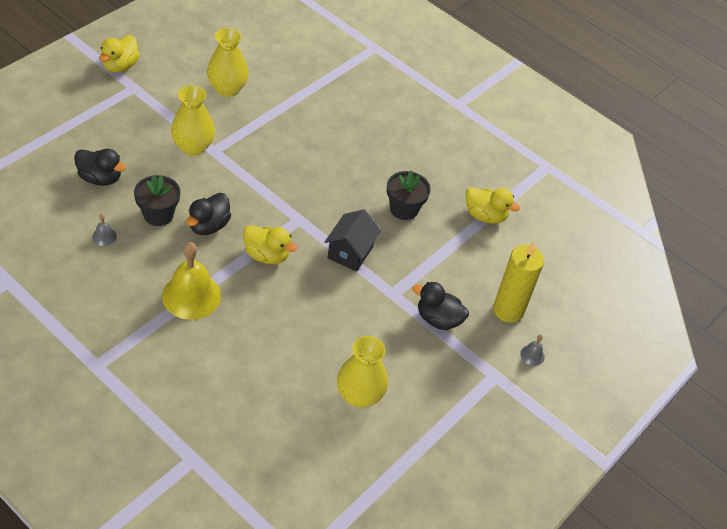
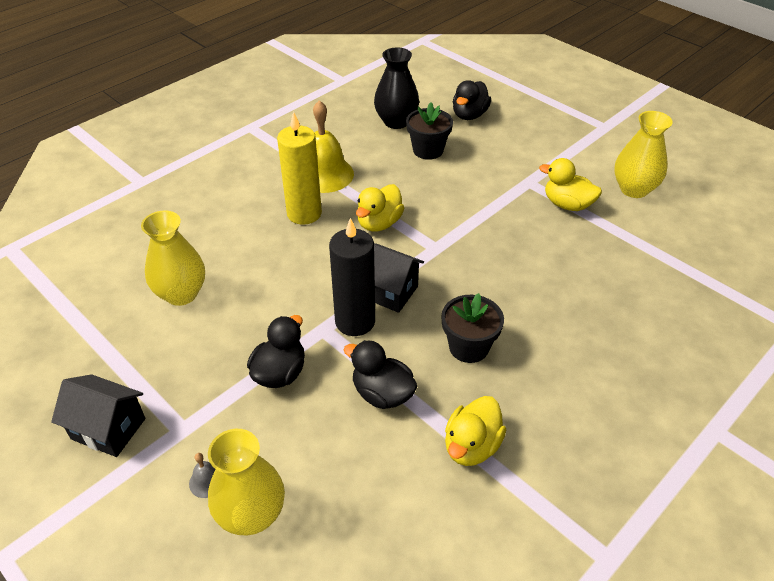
camera: 100 degrees right, 5 degrees down
grey bell [92,214,117,246] -> black vase [374,47,419,129]
yellow duck [99,35,140,73] -> yellow duck moved to [539,158,602,211]
yellow vase [171,85,215,156] -> yellow vase moved to [208,429,285,535]
black duck [186,193,231,235] -> black duck moved to [344,340,418,409]
yellow candle [493,242,544,323] -> yellow candle moved to [277,112,322,225]
none -> black house [51,374,145,457]
none -> black candle [329,218,375,336]

